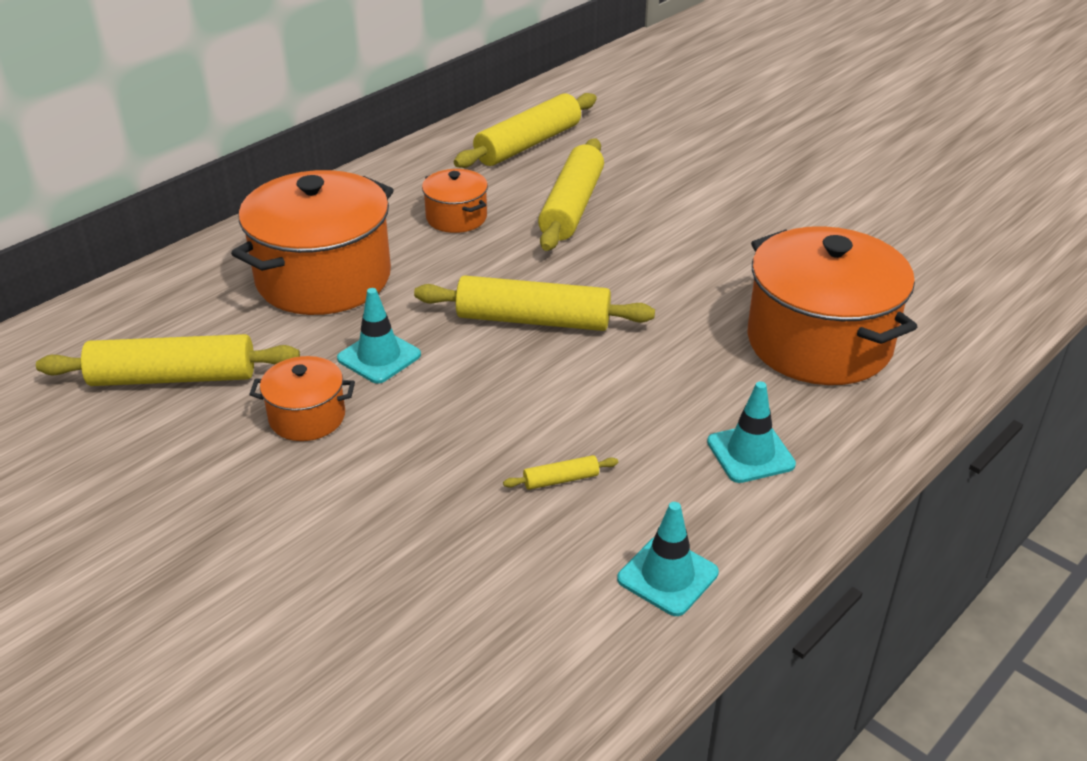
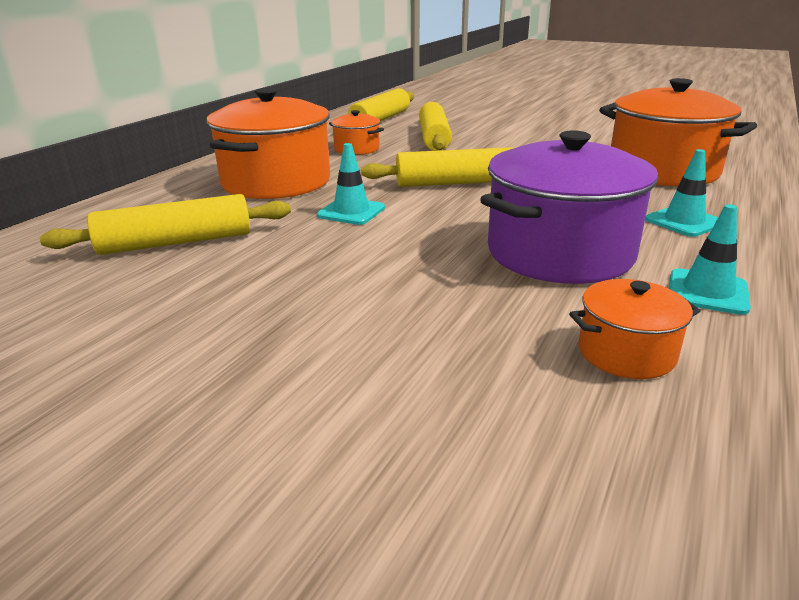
camera: 15 degrees left, 10 degrees down
orange pot [249,356,355,441] -> orange pot moved to [569,279,700,379]
yellow rolling pin [503,455,618,490] -> purple pot [480,131,658,284]

